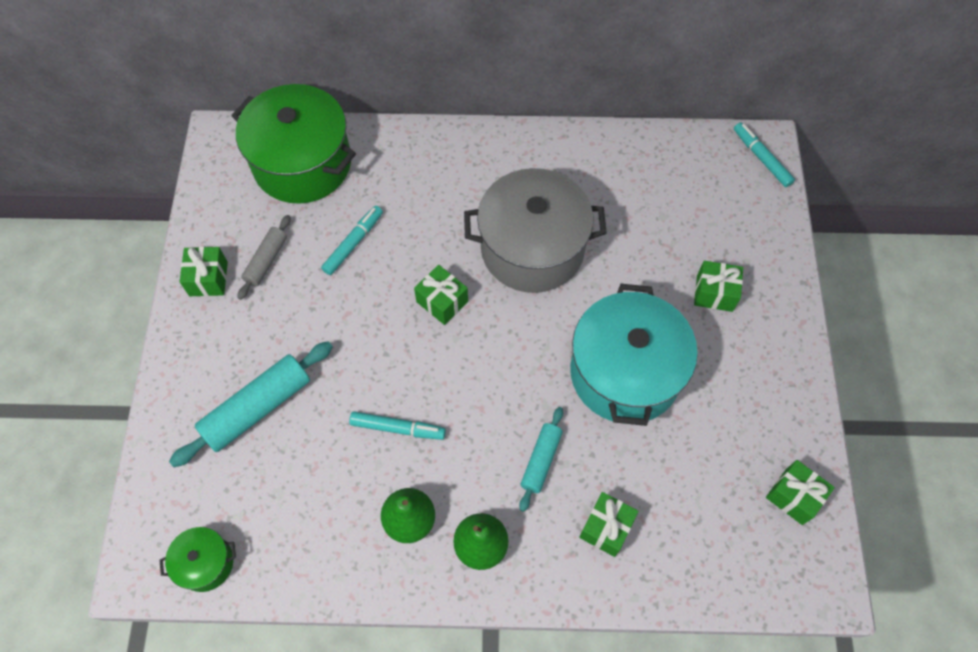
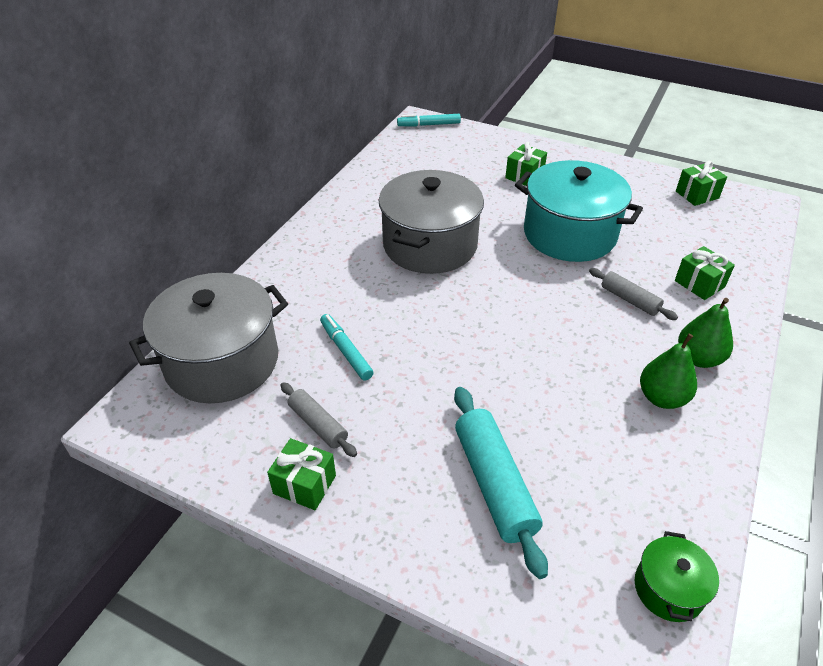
camera: 65 degrees left, 20 degrees down
green pot [231,84,356,204] -> grey pot [129,273,288,403]
turquoise marker [349,411,446,440] -> none
green gift [414,265,468,325] -> none
turquoise rolling pin [519,407,563,512] -> grey rolling pin [589,268,678,320]

